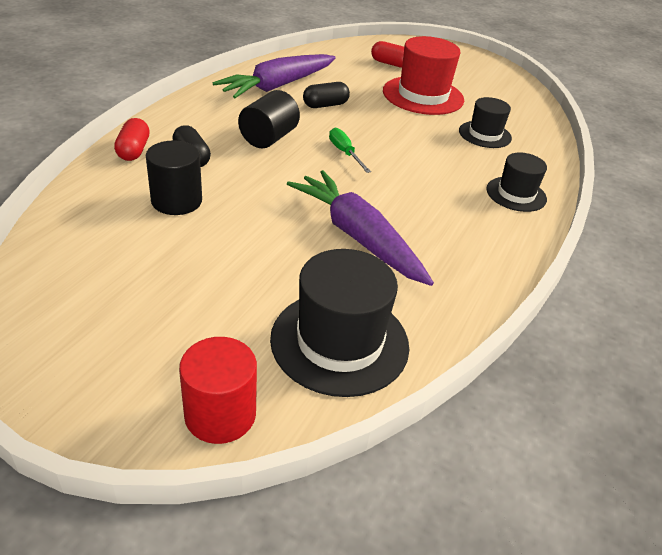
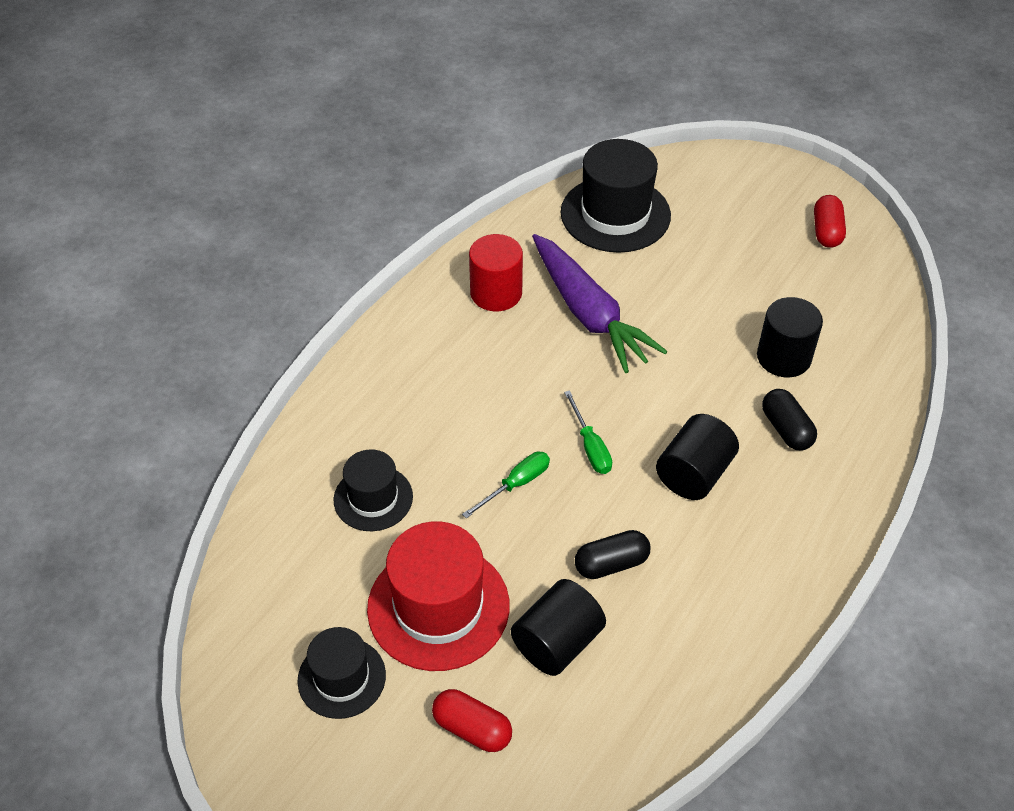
camera: 170 degrees left, 10 degrees up
red capsule [114,118,150,161] -> red capsule moved to [814,195,846,248]
red cylinder [179,337,257,444] -> red cylinder moved to [469,234,523,311]
purple carrot [213,54,335,98] -> none
black hat [486,153,547,212] -> black hat moved to [298,627,386,719]
none -> green screwdriver [462,451,550,519]
none -> black cylinder [511,579,606,676]

